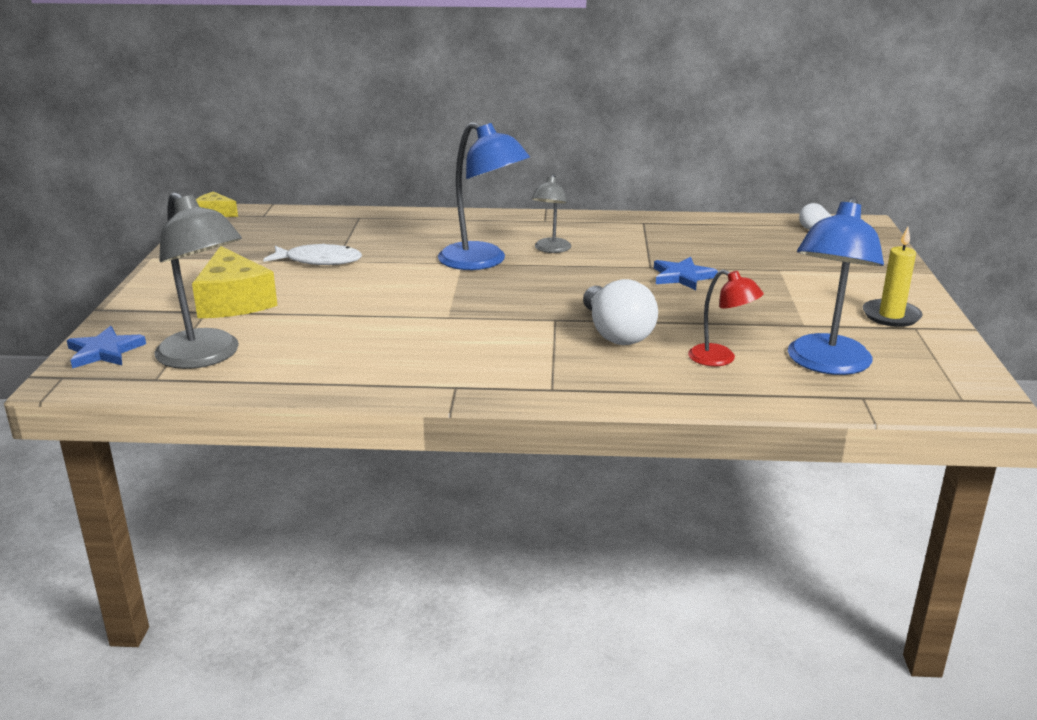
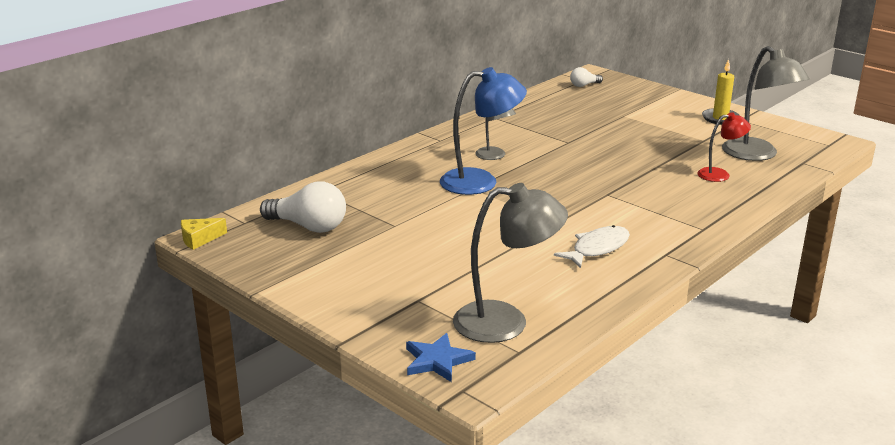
camera: 50 degrees left, 0 degrees up
yellow cheese [192,246,278,318] -> none
white fish [263,244,362,265] -> white fish moved to [554,225,630,268]
white light bulb [583,279,658,345] -> white light bulb moved to [260,181,346,233]
blue star [654,257,718,290] -> none
blue lamp [788,197,884,375] -> grey lamp [722,46,810,161]

